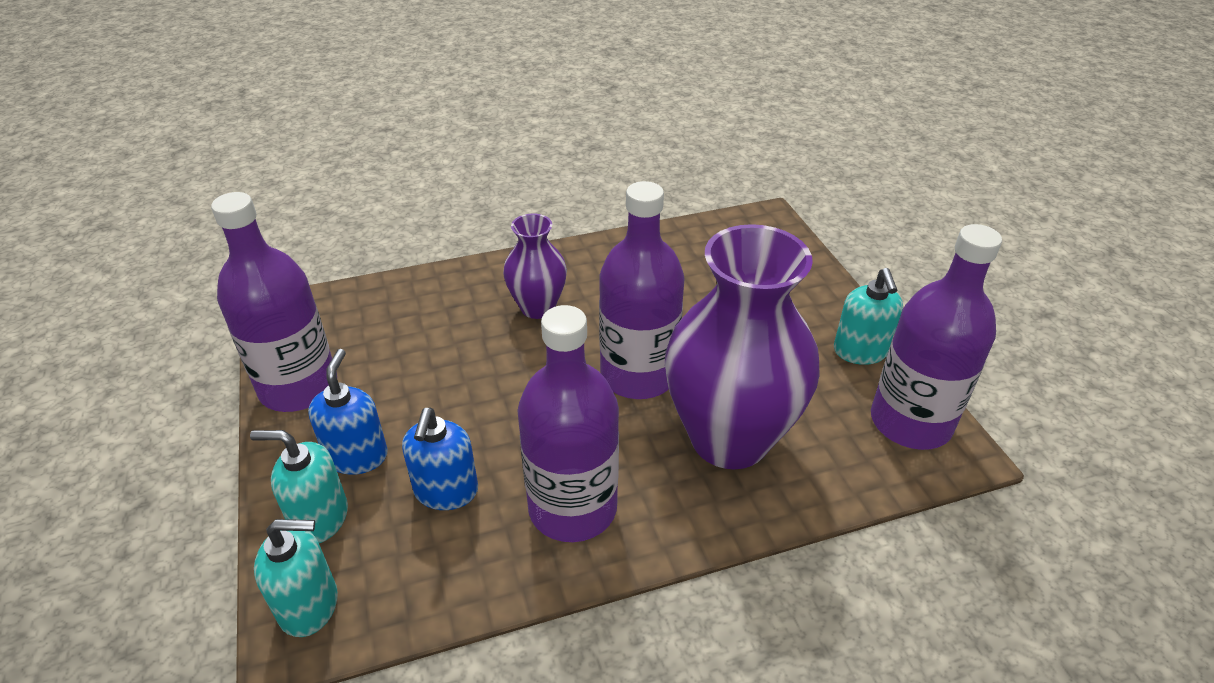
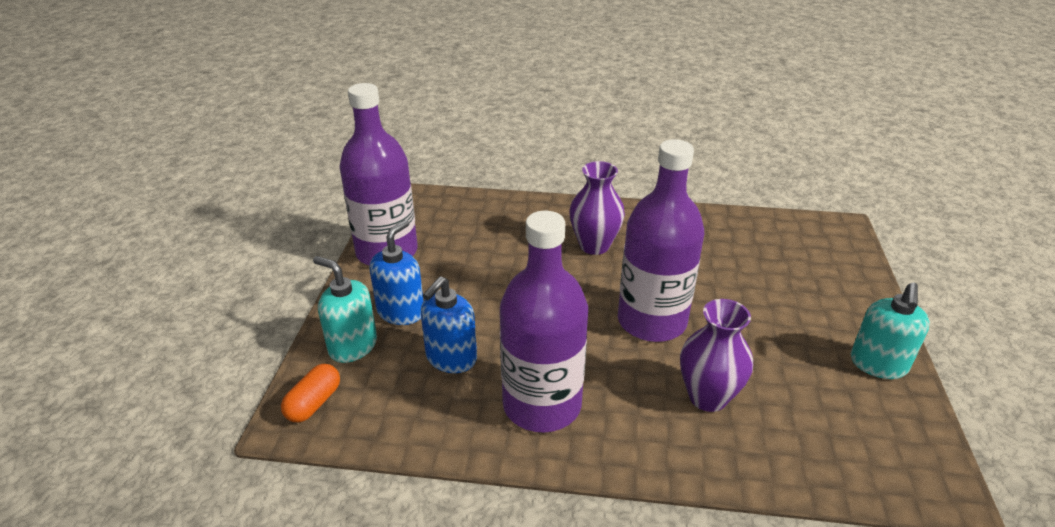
camera: 25 degrees right, 5 degrees down
turquoise soap dispenser [254,519,338,637] -> orange capsule [281,364,340,422]
purple vase [665,224,820,469] -> purple vase [680,299,753,412], size x0.52
purple bottle [871,224,1002,450] -> none

